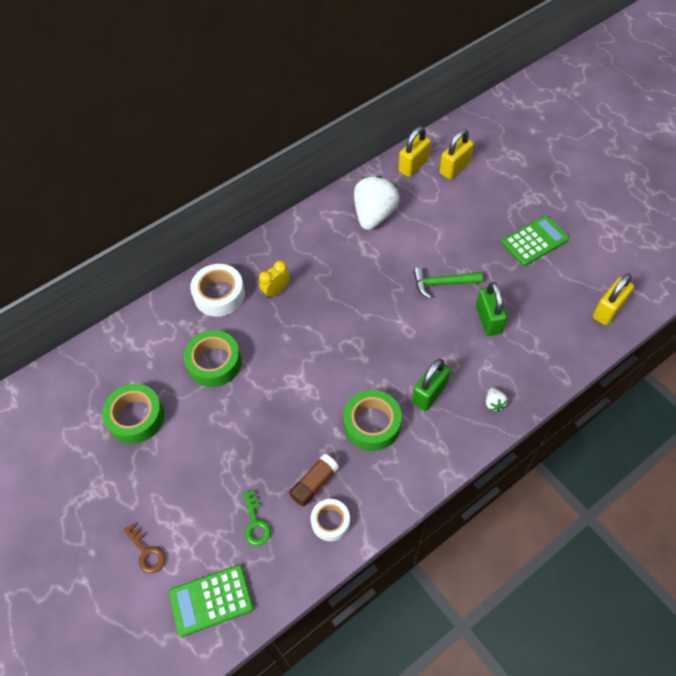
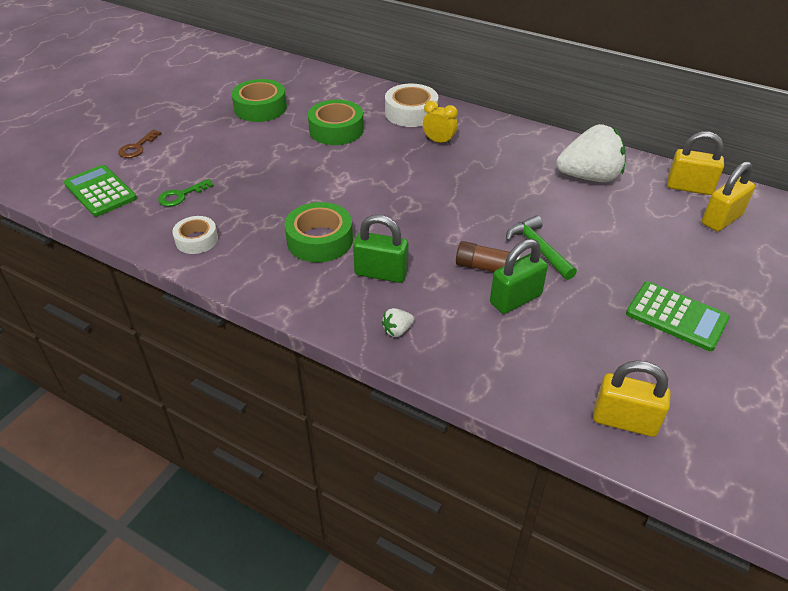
camera: 65 degrees right, 15 degrees down
brown glue stick [289,454,339,507] -> brown glue stick moved to [456,241,521,272]
yellow padlock [440,129,474,179] -> yellow padlock turned 60 degrees counterclockwise [702,161,755,232]

